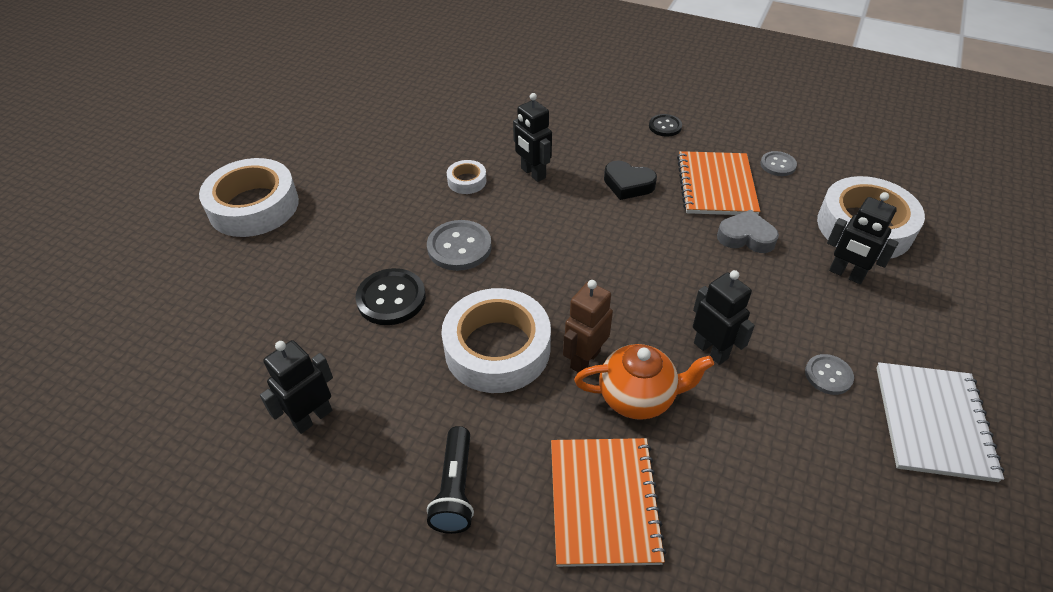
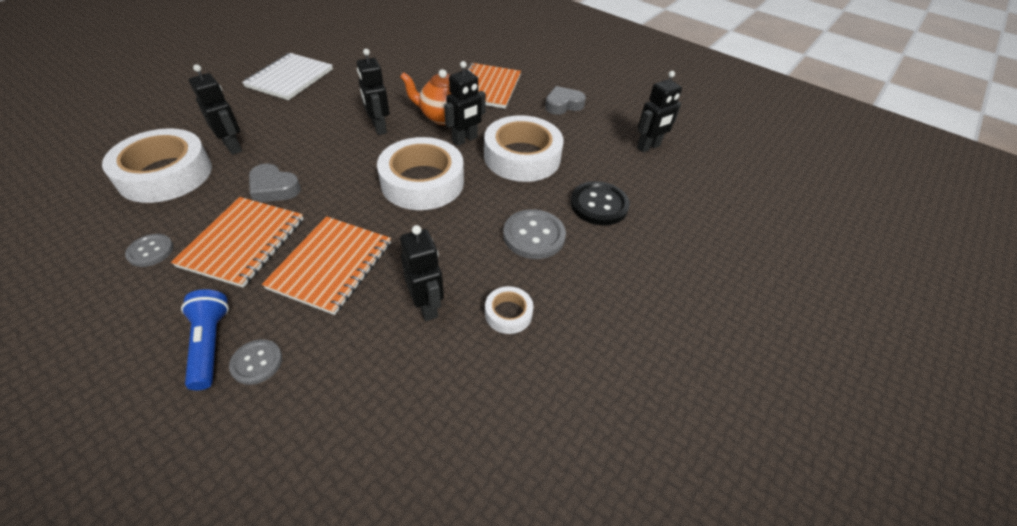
camera: 170 degrees left, 0 degrees up
white tape [199,158,299,237] -> white tape moved to [377,137,464,210]
black flashlight [427,426,474,534] -> grey heart [545,86,586,115]
brown robot [563,280,613,372] -> black robot [444,61,486,146]
black heart [604,161,657,200] -> orange notebook [262,216,391,315]
black button [649,114,682,137] -> blue flashlight [181,289,229,390]
grey button [805,354,854,395] -> grey button moved to [229,339,282,385]

